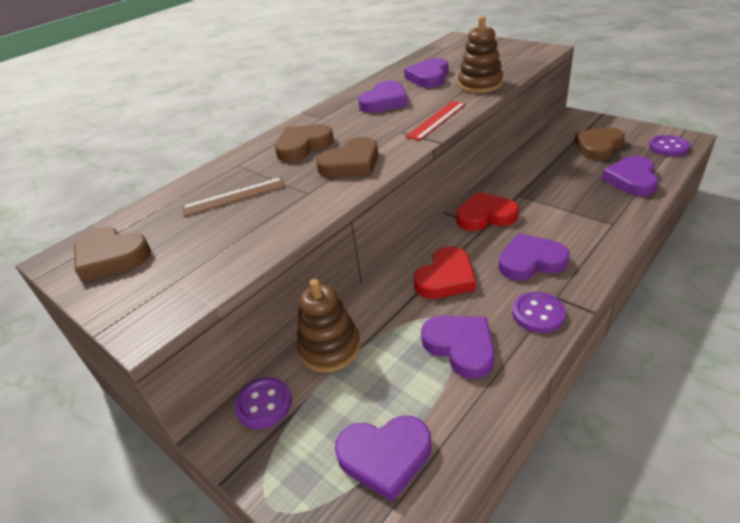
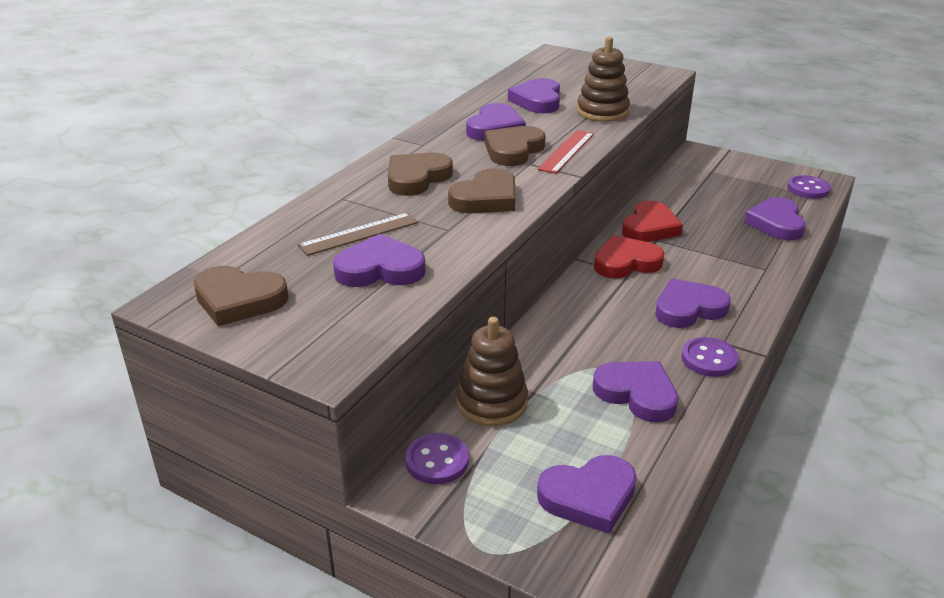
camera: 15 degrees left, 5 degrees down
red heart [414,247,476,299] -> red heart moved to [622,201,683,242]
brown heart [574,127,625,160] -> brown heart moved to [485,126,546,166]
none -> purple heart [333,234,426,287]

